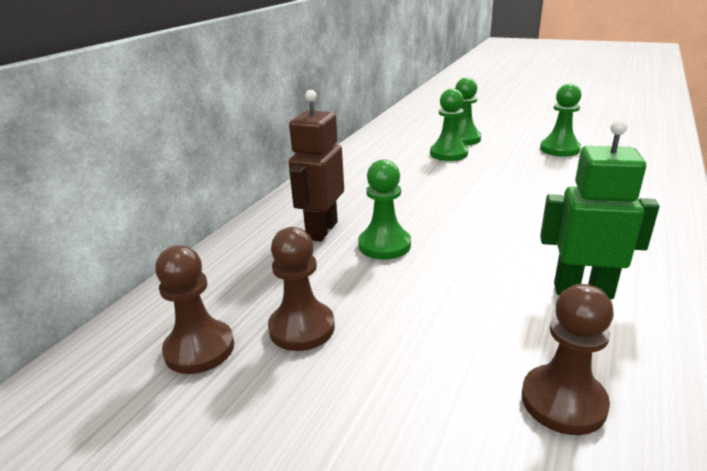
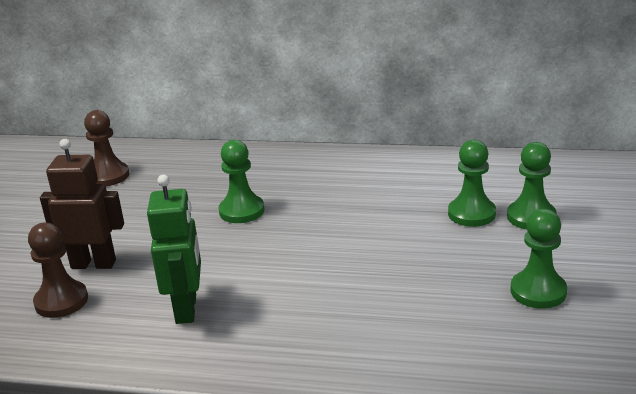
camera: 75 degrees right, 0 degrees up
brown pawn [268,227,335,351] -> none
brown robot [289,90,344,242] -> brown robot moved to [40,139,124,269]

